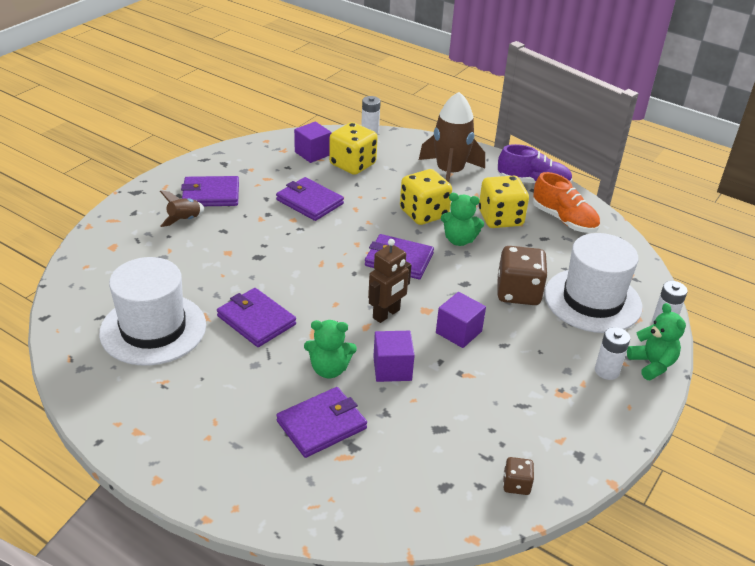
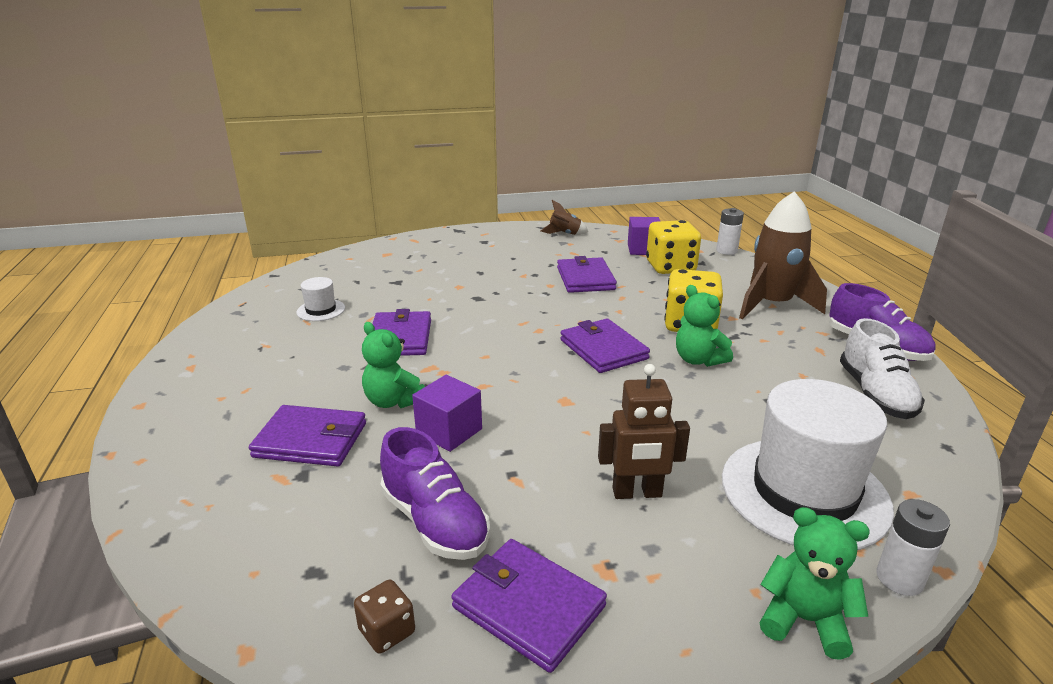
camera: 45 degrees right, 10 degrees down
white hat [99,257,206,366] -> white hat [296,277,345,321], size x0.44
brown rocket [160,190,205,227] -> brown rocket moved to [541,200,588,235]
purple wallet [181,176,239,206] -> purple wallet moved to [451,539,607,673]
brown robot [368,239,412,323] -> brown robot moved to [598,364,690,499]
purple cube [436,292,486,348] -> none
yellow dice [479,176,529,228] -> none
brown dice [497,246,548,305] -> none
orange shoe [533,172,600,233] -> white shoe [840,318,925,419]
white battery [595,327,630,380] -> none
green teddy bear [627,303,686,380] -> green teddy bear turned 90 degrees counterclockwise [760,507,870,660]
none -> purple shoe [380,427,490,560]

